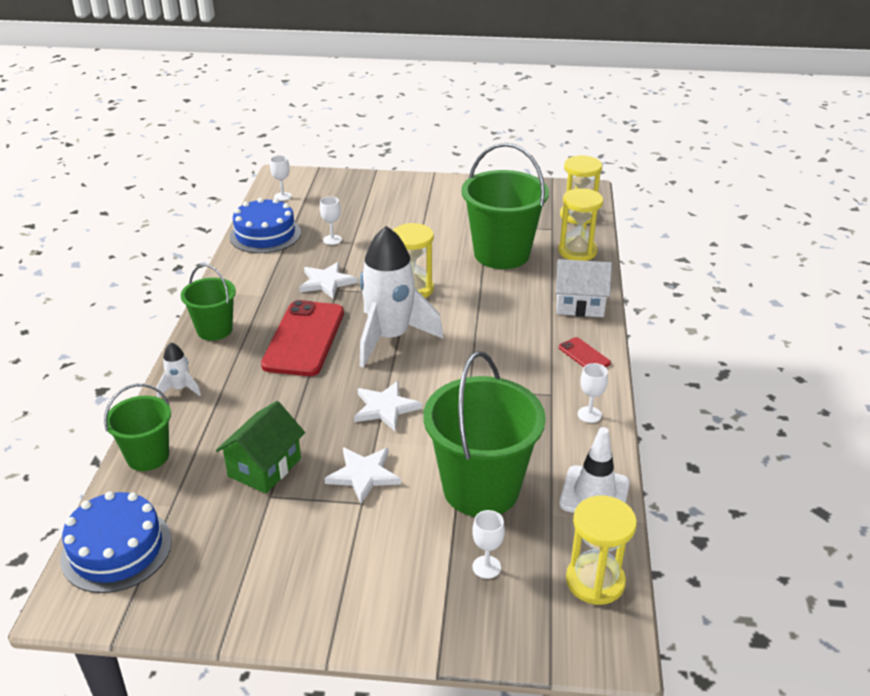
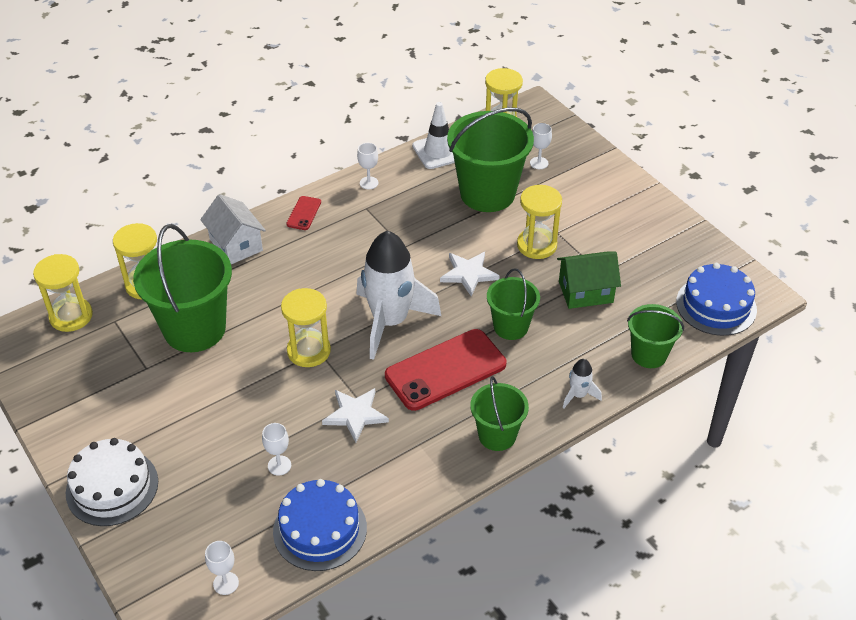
camera: 130 degrees left, 10 degrees up
white star [324,448,401,504] -> yellow hourglass [517,185,562,259]
none -> white cake [66,438,158,526]
none -> green bucket [487,268,540,340]

